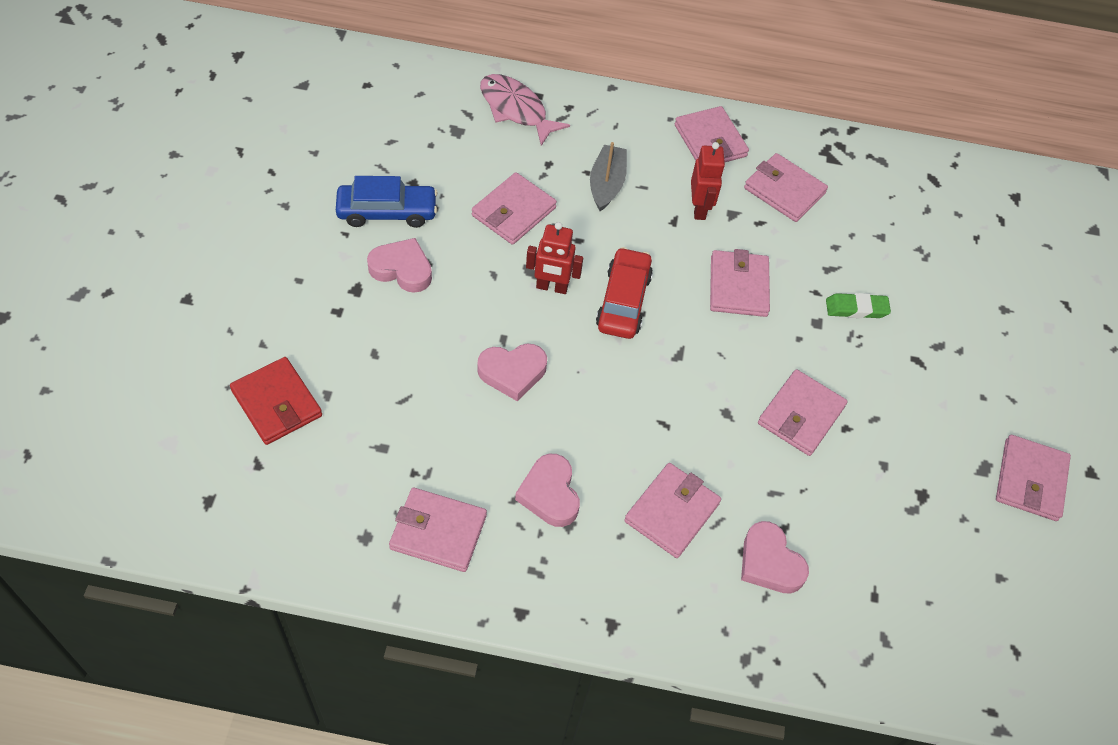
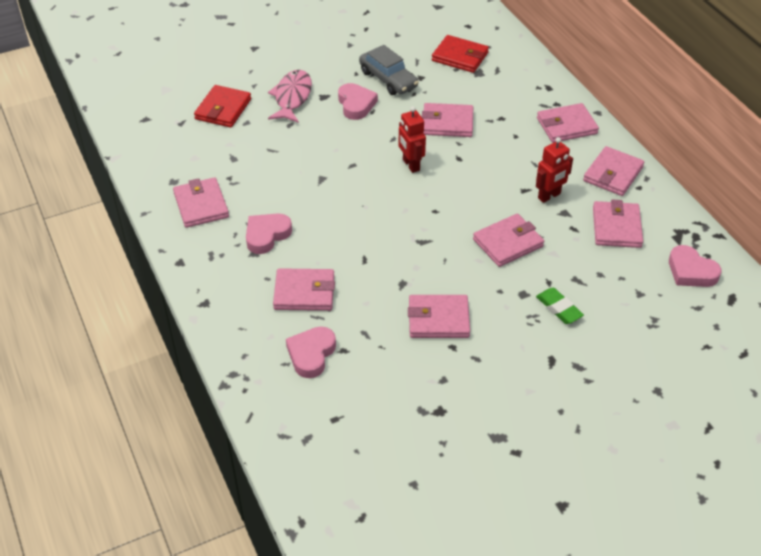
camera: 60 degrees right, 10 degrees down
blue car [336,176,437,228] -> grey car [359,45,419,95]
pink heart [477,344,547,401] -> pink heart moved to [669,245,721,287]
pink fish [480,74,570,146] -> pink fish moved to [268,70,312,123]
grey boat [590,142,627,211] -> none
red car [596,247,653,339] -> none
pink wallet [996,435,1071,521] -> pink wallet moved to [537,103,599,143]
none -> red wallet [432,35,489,73]

